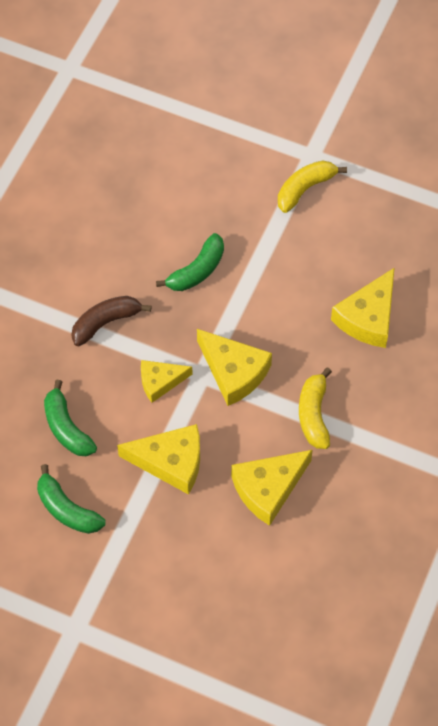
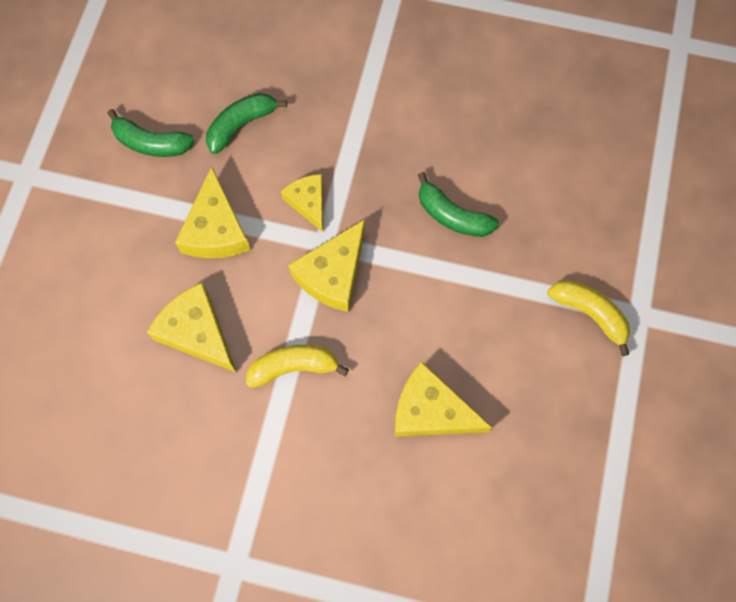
camera: 80 degrees right, 10 degrees up
green banana [37,464,106,534] -> green banana turned 105 degrees counterclockwise [107,109,194,157]
brown banana [72,296,152,346] -> none

